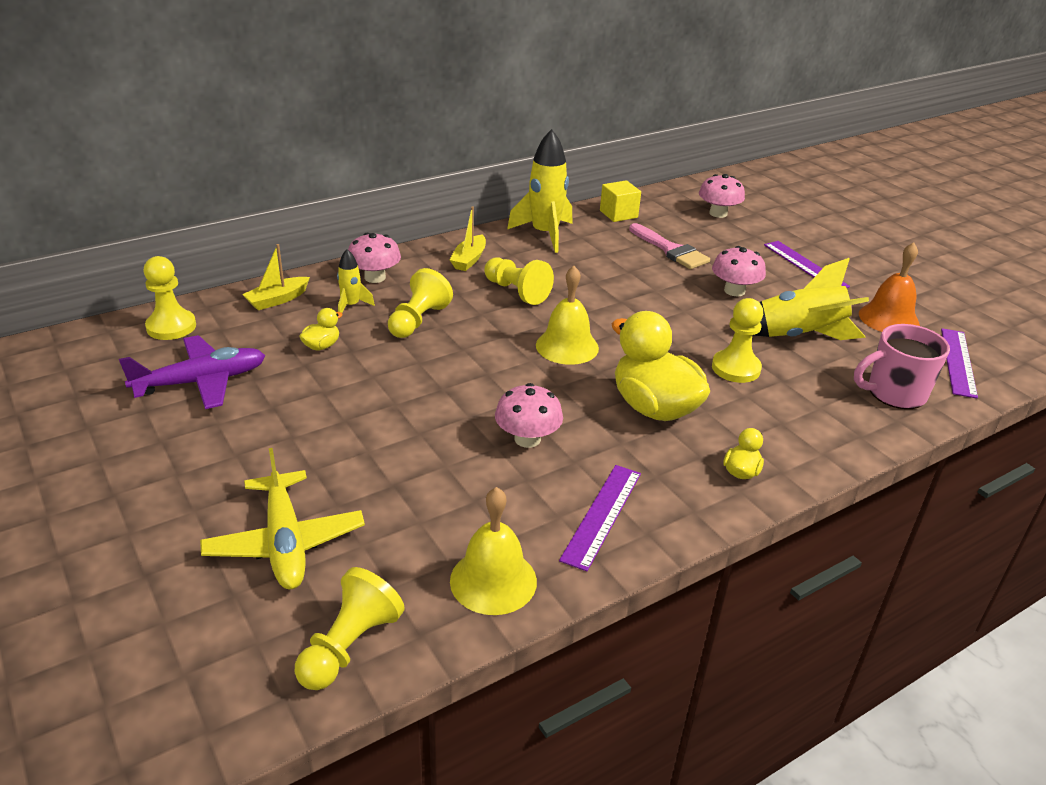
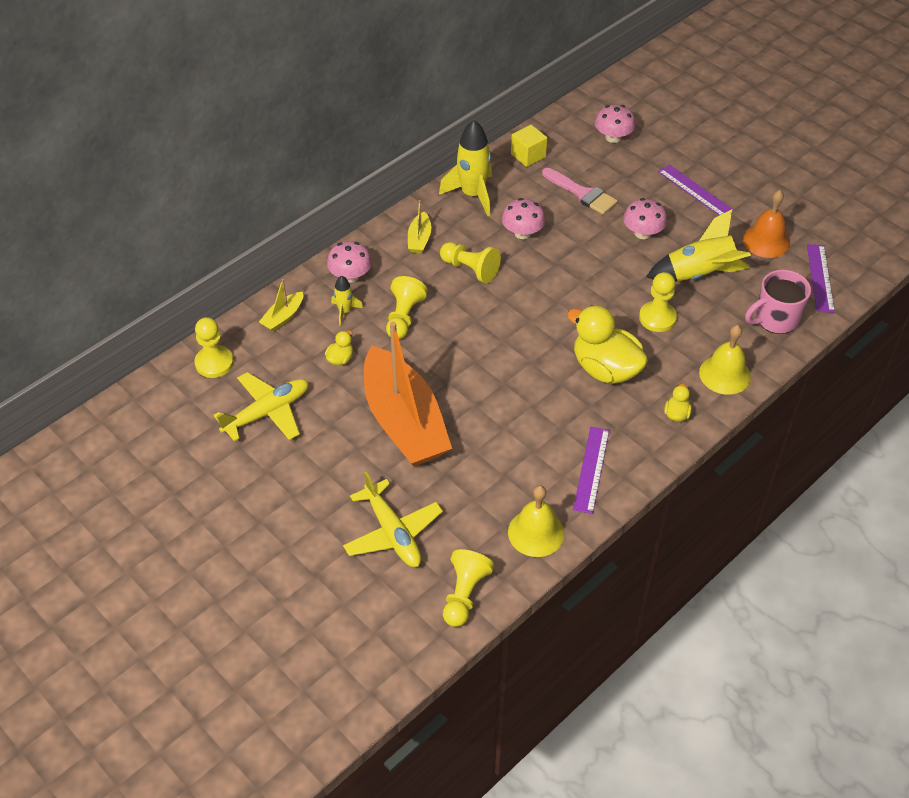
camera: 10 degrees left, 15 degrees up
purple plane [119,335,265,409] -> yellow plane [213,372,309,441]
pink mushroom [495,383,563,448] -> pink mushroom moved to [502,198,545,239]
yellow bell [536,266,599,365] -> yellow bell moved to [699,325,751,395]
none -> orange boat [364,321,452,466]

